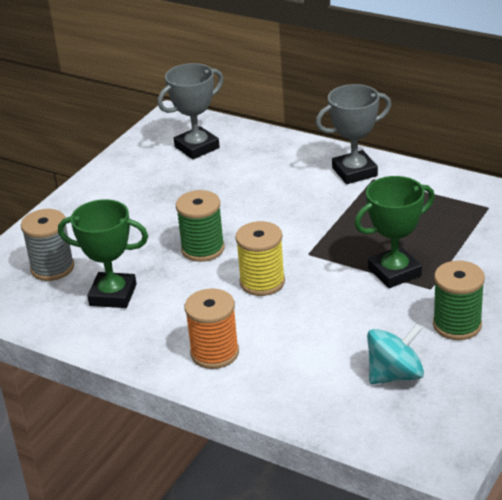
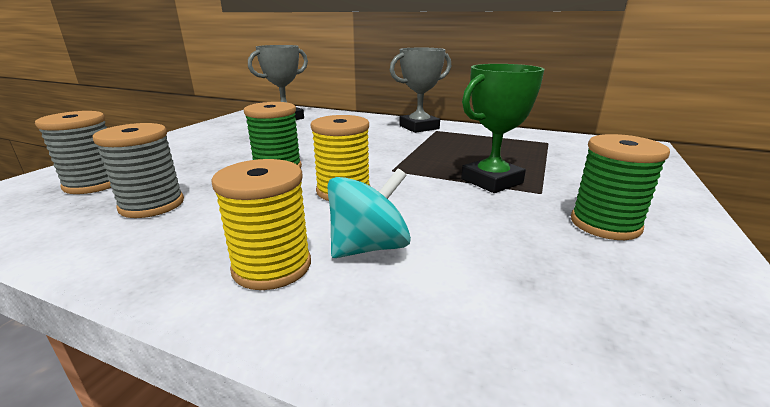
camera: 10 degrees left, 10 degrees down
green trophy [58,199,148,308] -> grey spool [93,123,184,218]
orange spool [185,288,239,369] -> yellow spool [211,159,311,290]
turquoise spinning top [367,323,424,384] -> turquoise spinning top moved to [327,168,411,258]

